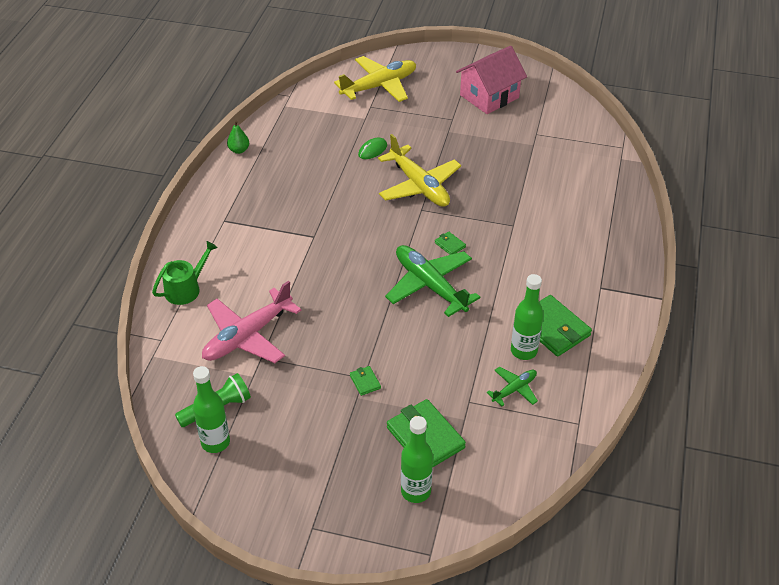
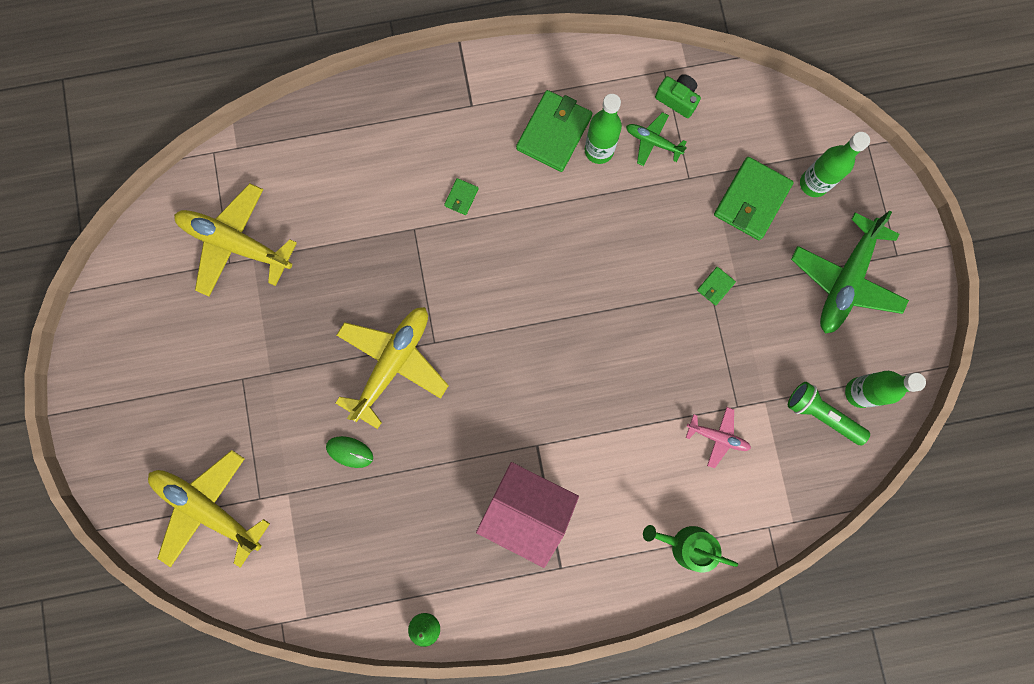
camera: 115 degrees left, 35 degrees up
pink plane [202,281,301,363] -> pink plane [686,407,751,468], size x0.50
green plane [385,245,480,317] -> green plane moved to [791,211,909,334]
green wallet [435,231,466,255] -> green wallet moved to [444,178,479,215]
pink house [456,46,527,114] -> pink house moved to [476,462,579,568]
none -> yellow plane [174,183,297,296]
none -> green camera [655,74,701,118]

